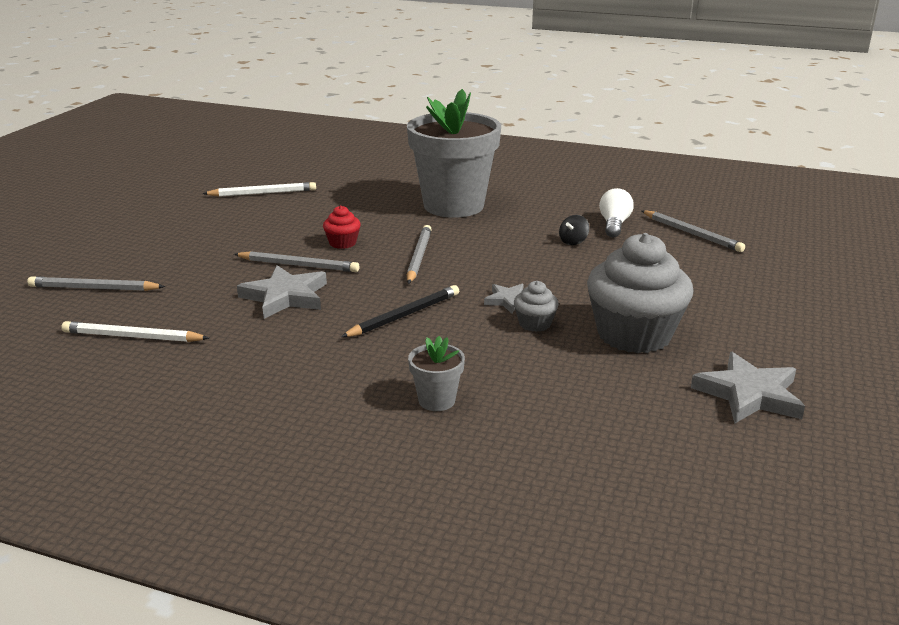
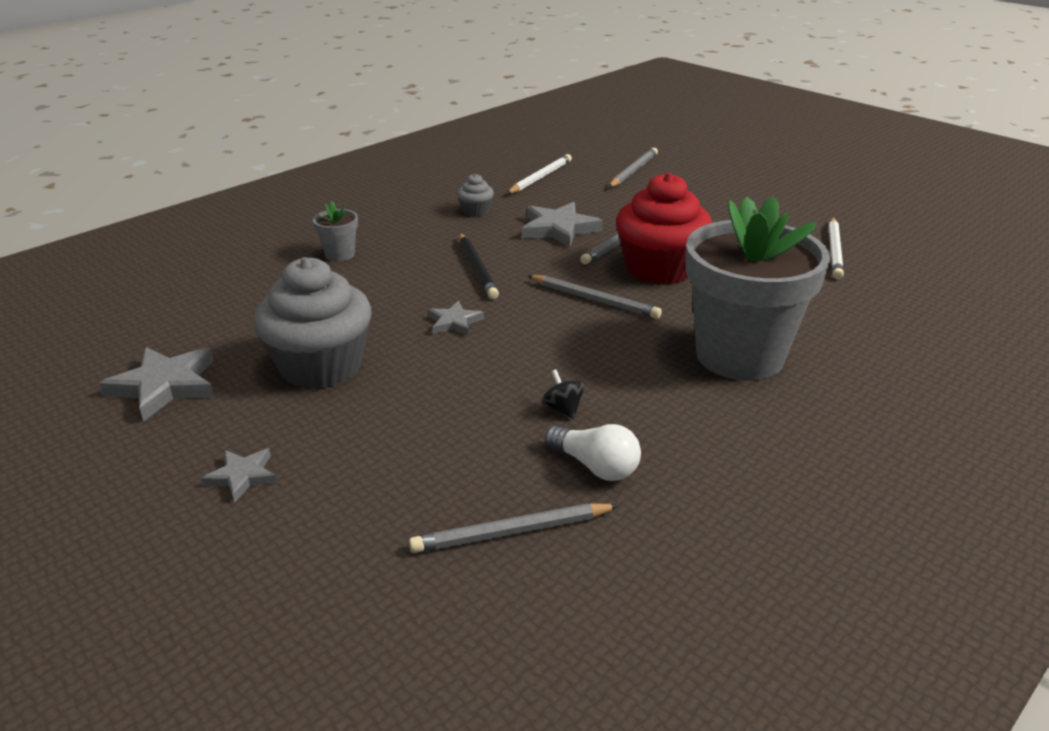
camera: 115 degrees right, 5 degrees up
red cupcake [323,205,361,249] -> red cupcake [616,173,712,285], size x2.24
grey cupcake [514,281,559,332] -> grey cupcake moved to [457,174,494,217]
none -> grey star [201,448,277,502]

